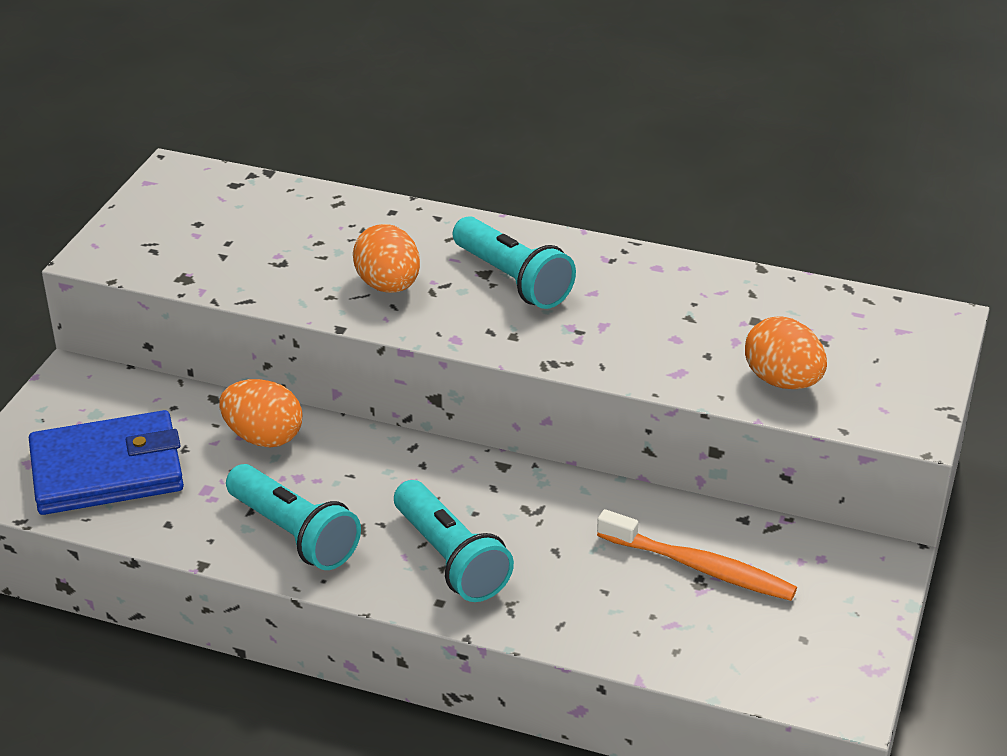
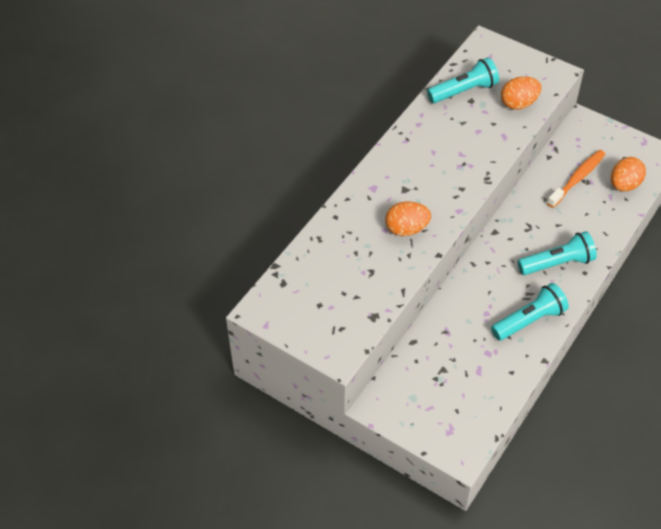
camera: 75 degrees left, 15 degrees up
blue wallet [29,410,184,515] -> none
orange egg [219,379,303,447] -> orange egg moved to [611,157,646,191]
turquoise flashlight [453,216,576,309] -> turquoise flashlight moved to [427,57,499,103]

